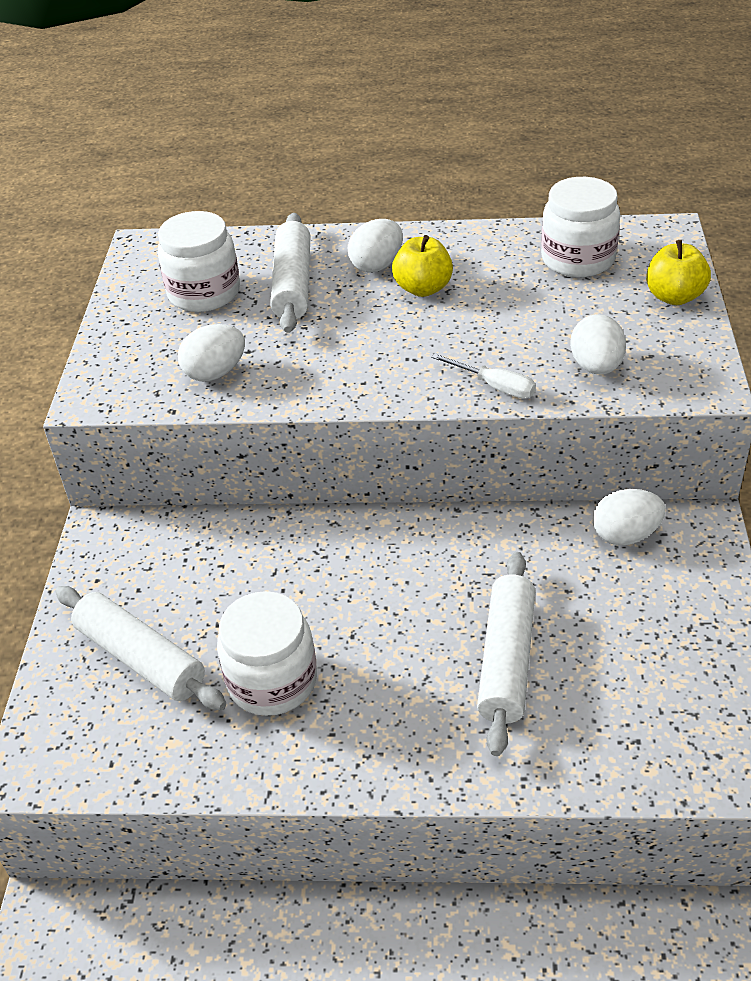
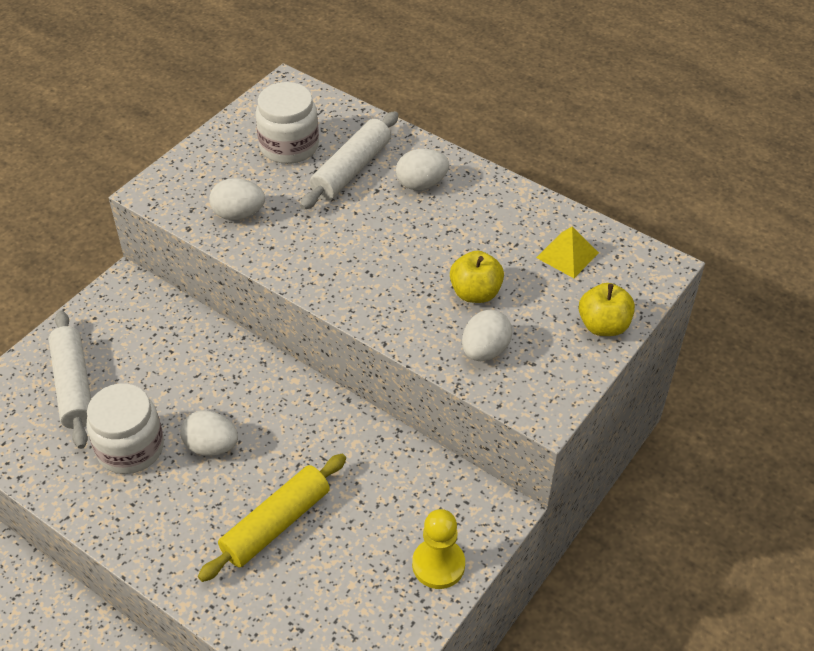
camera: 30 degrees right, 5 degrees up
yellow apple [392,235,453,297] -> yellow apple moved to [450,251,504,303]
white screwdriver [431,353,536,399] -> none
white rolling pin [477,552,535,756] -> yellow rolling pin [198,454,346,582]
white jar [541,177,620,277] -> yellow pyramid [536,227,599,278]
white egg [593,489,666,546] -> white egg moved to [180,410,238,456]
none -> yellow pawn [412,509,465,589]

